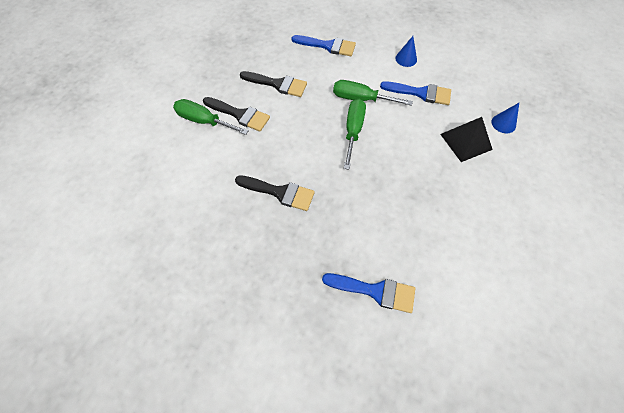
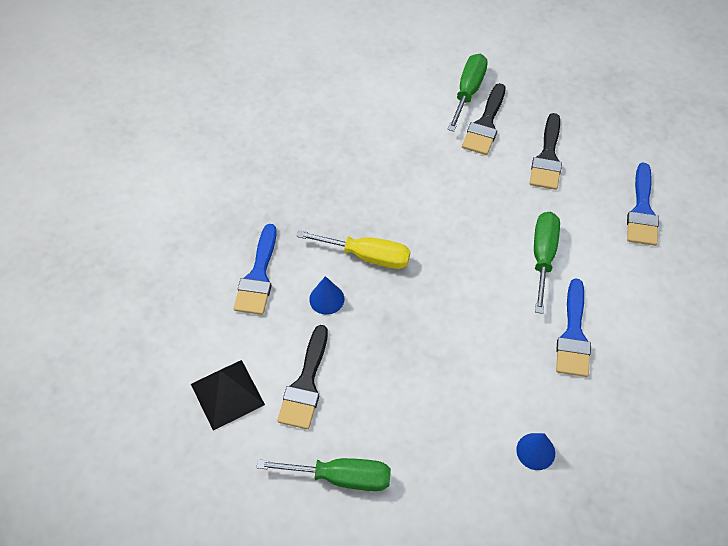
camera: 85 degrees right, 5 degrees down
black brush [235,175,315,211] -> black brush moved to [277,325,328,429]
green screwdriver [344,99,366,170] -> green screwdriver moved to [256,458,391,491]
blue cone [395,36,417,67] -> blue cone moved to [309,276,344,315]
black pyramid [440,117,493,162] -> black pyramid moved to [191,360,265,430]
none -> yellow screwdriver [296,230,410,269]

